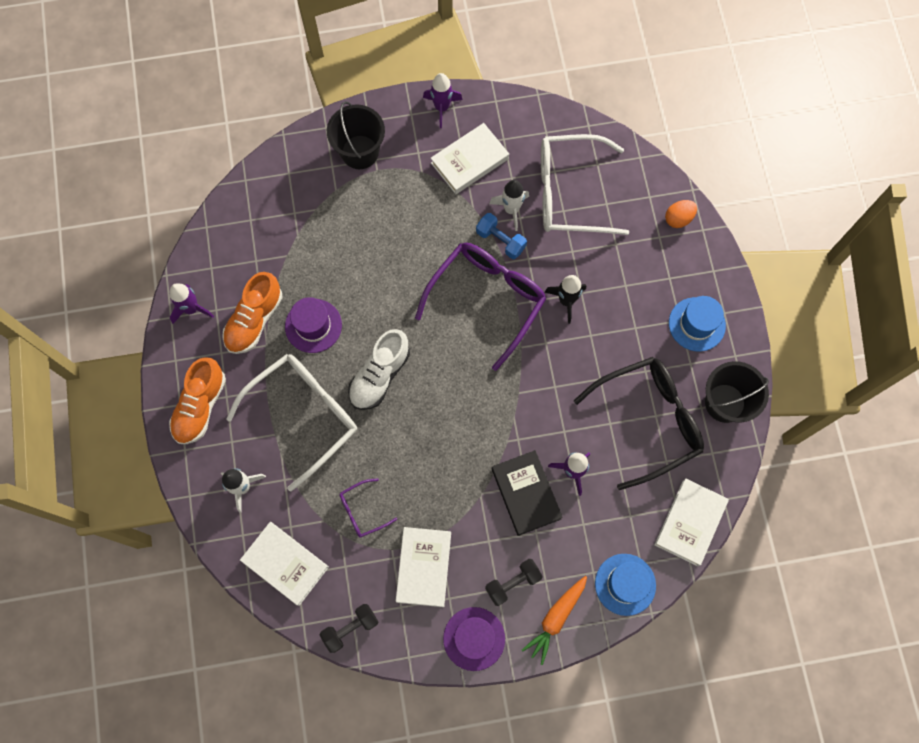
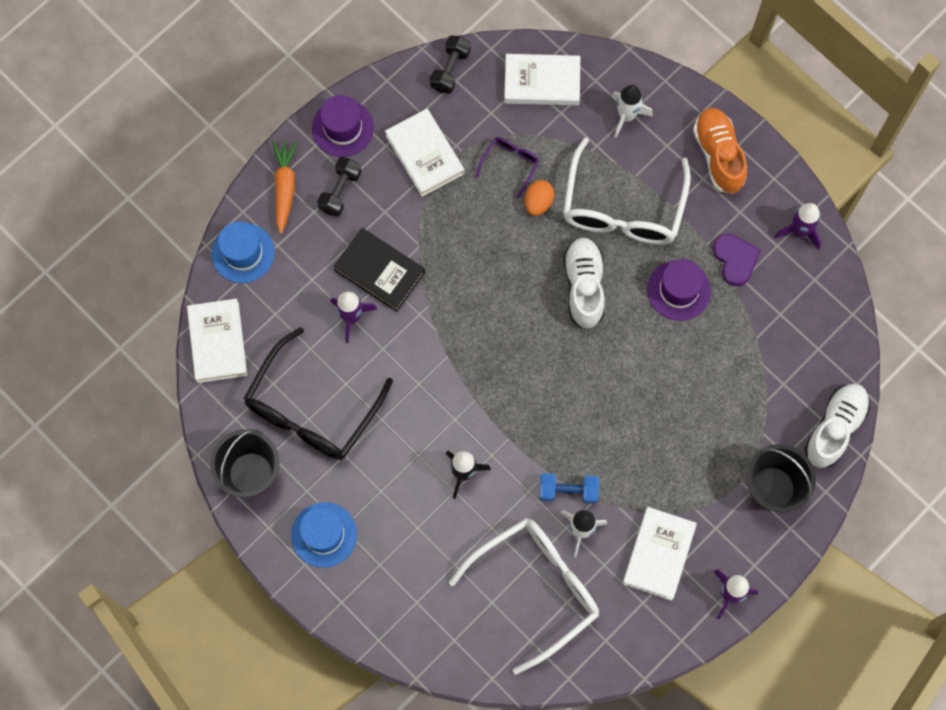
camera: 145 degrees right, 0 degrees up
orange shoe [222,272,283,354] -> purple heart [713,234,761,286]
purple glasses [415,243,547,371] -> none
orange egg [665,200,697,228] -> orange egg moved to [525,180,555,216]
none -> white shoe [804,384,870,468]

